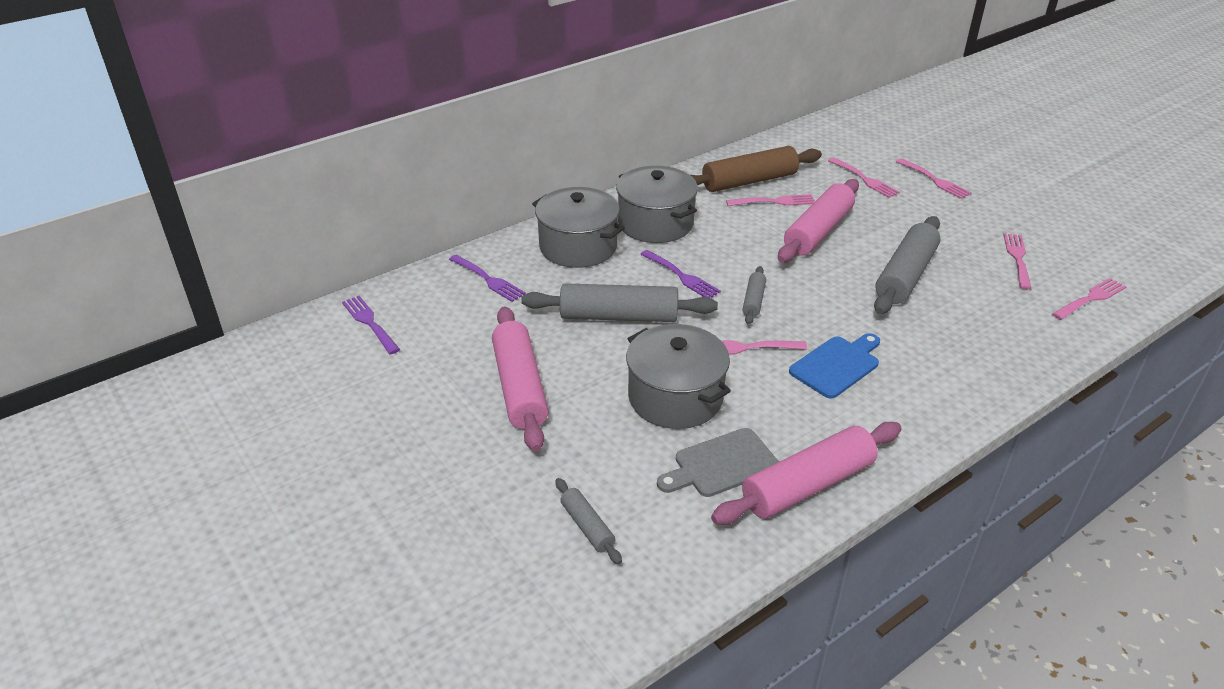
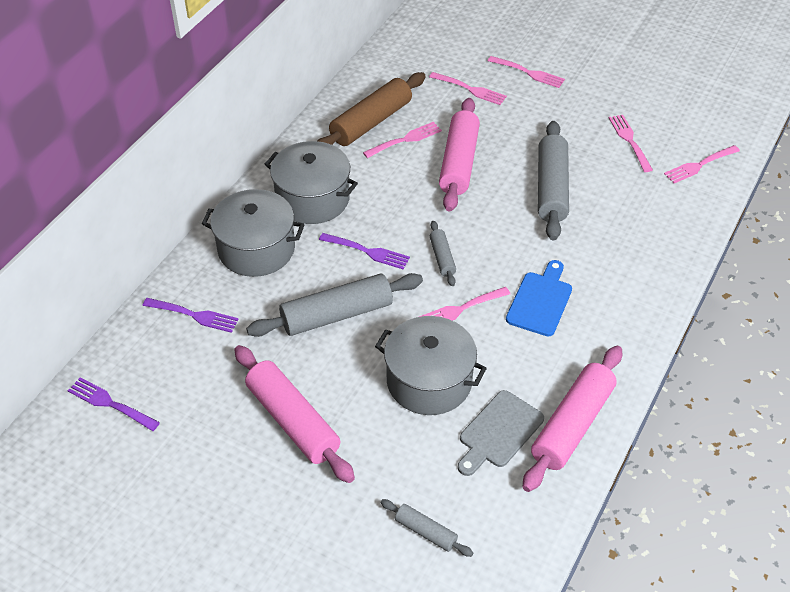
camera: 25 degrees left, 10 degrees up
pink fork [1052,278,1127,320] -> pink fork turned 150 degrees counterclockwise [664,145,740,183]

